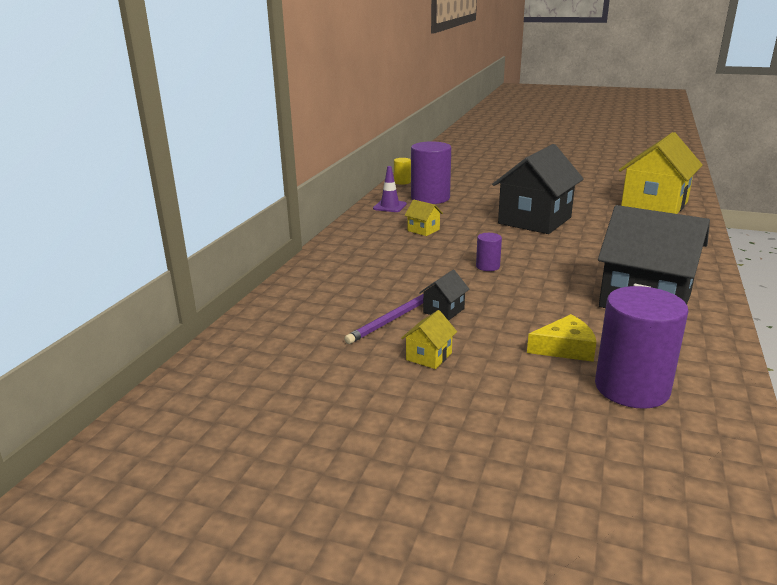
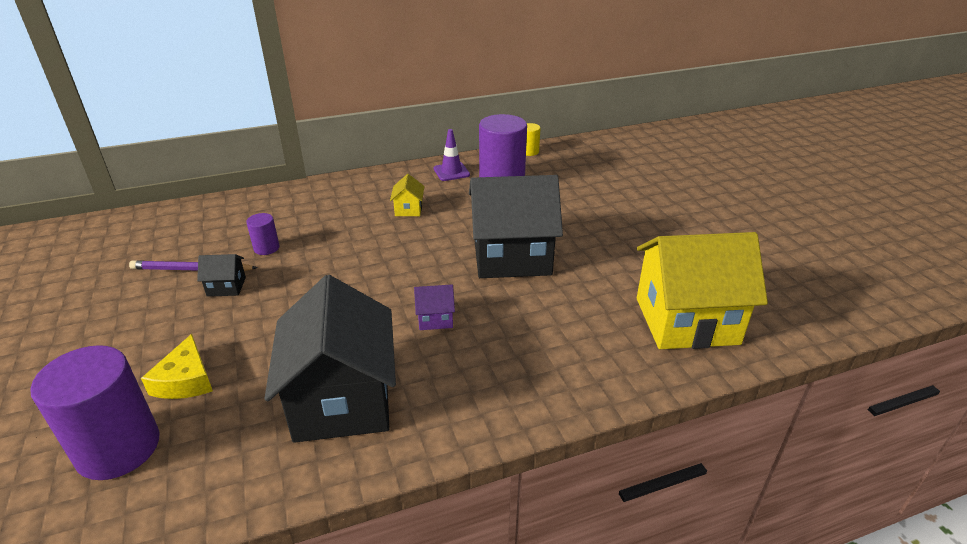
camera: 50 degrees right, 10 degrees up
yellow house [401,310,457,369] -> none
purple cylinder [476,233,502,271] -> purple cylinder moved to [246,213,280,255]
yellow cheese [527,314,596,362] -> yellow cheese turned 45 degrees clockwise [141,334,213,399]
none -> purple house [414,284,455,330]

